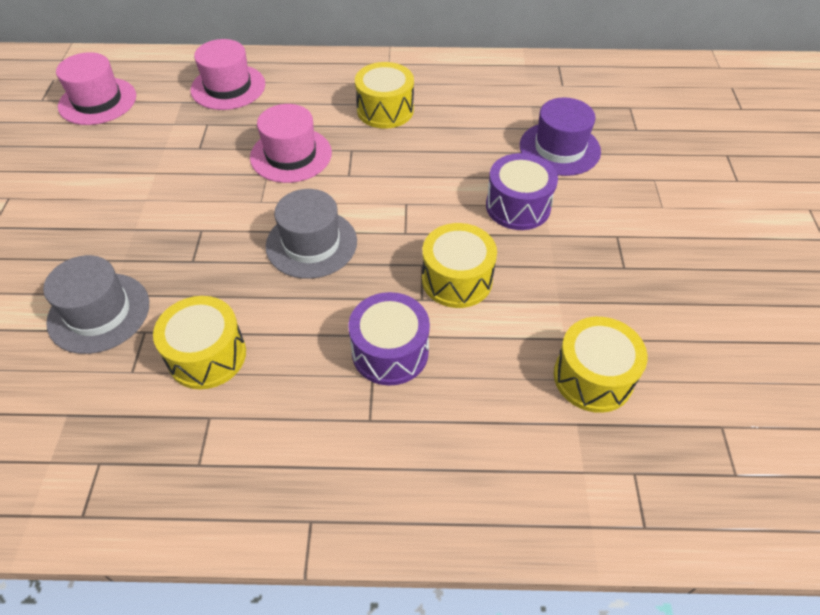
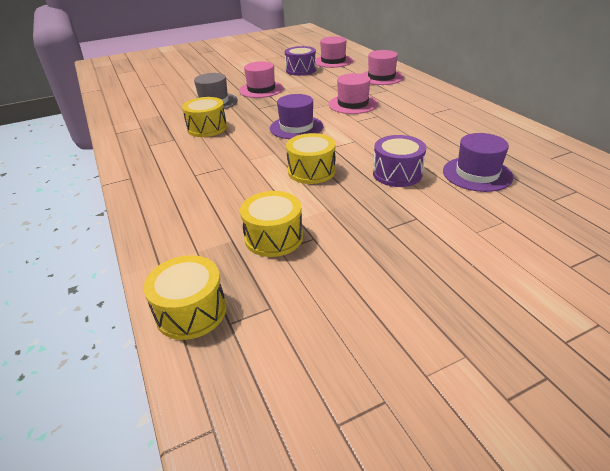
camera: 65 degrees right, 15 degrees down
grey hat [266,189,357,279] -> purple hat [270,94,324,139]
purple drum [348,292,430,386] -> purple drum moved to [285,46,316,76]
yellow drum [355,62,414,129] -> yellow drum moved to [143,255,226,340]
none -> pink hat [239,61,284,98]

